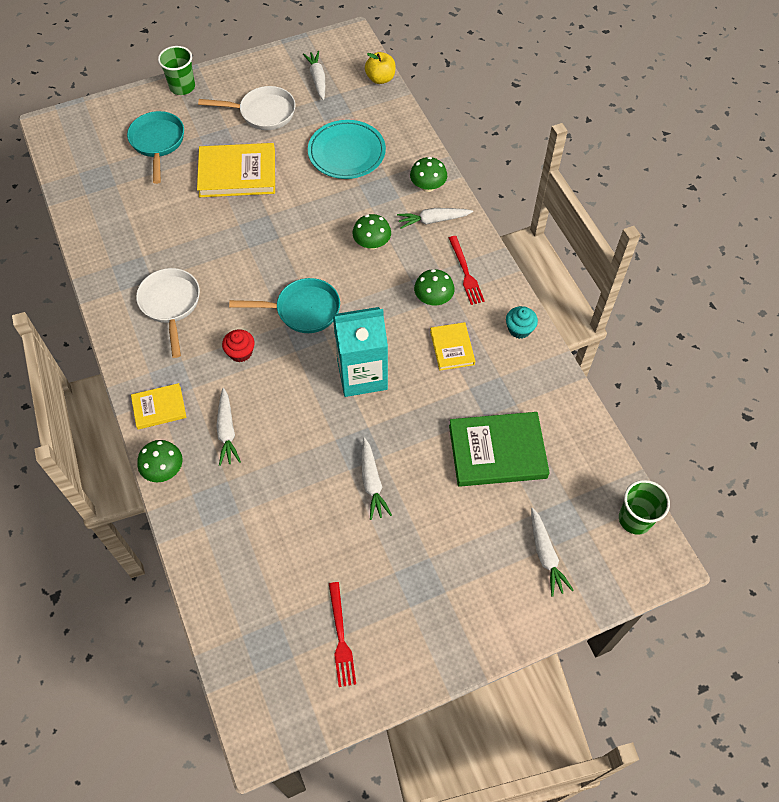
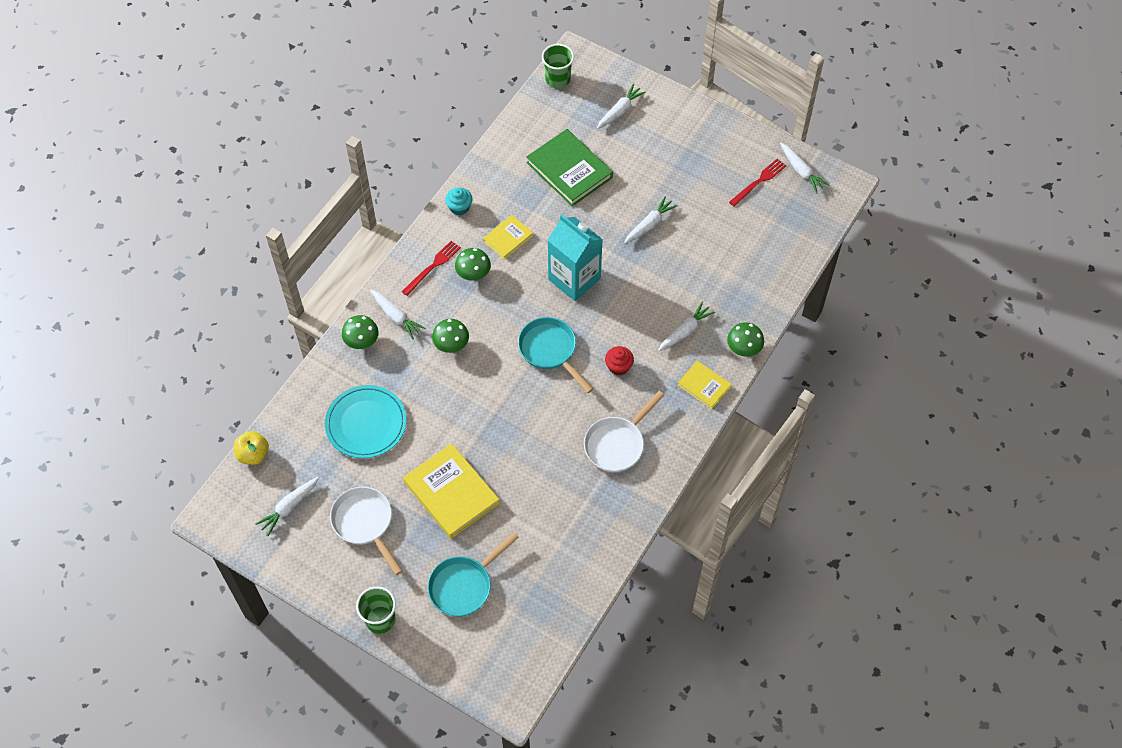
camera: 125 degrees left, 0 degrees up
none -> white carrot [780,143,830,193]

